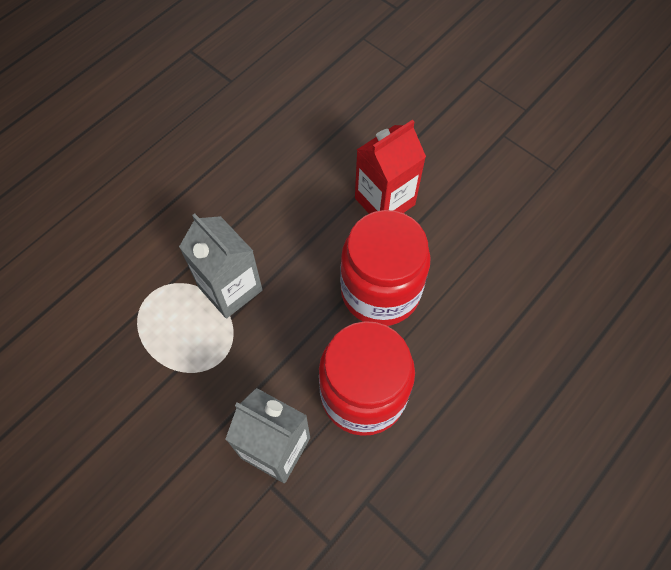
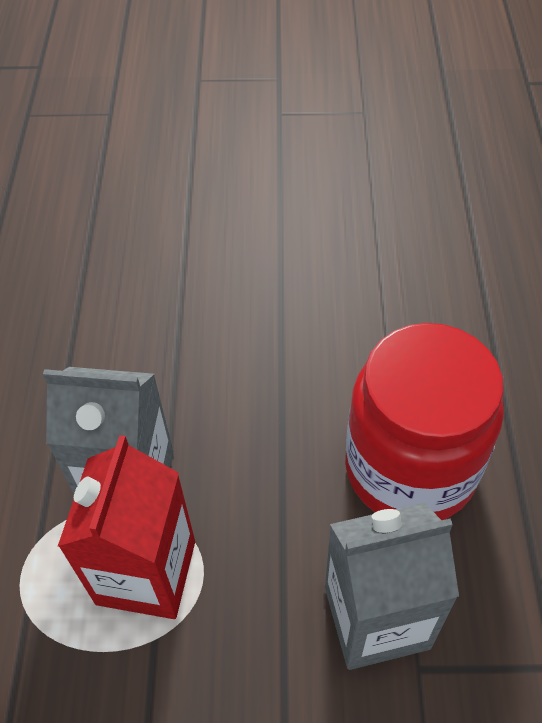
camera: 40 degrees left, 10 degrees down
red jar [340,210,431,326] -> none
red carton [355,120,426,214] -> red carton moved to [58,435,195,619]

